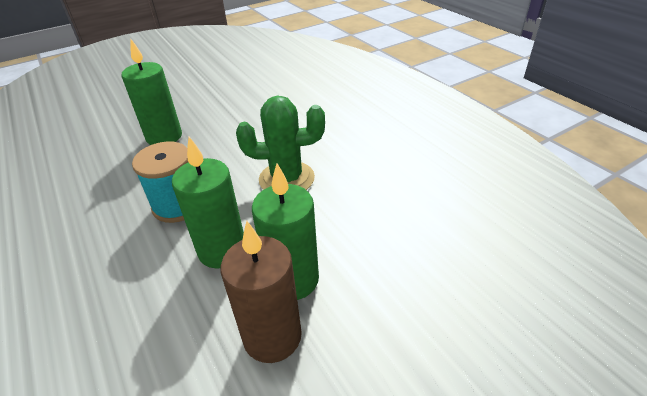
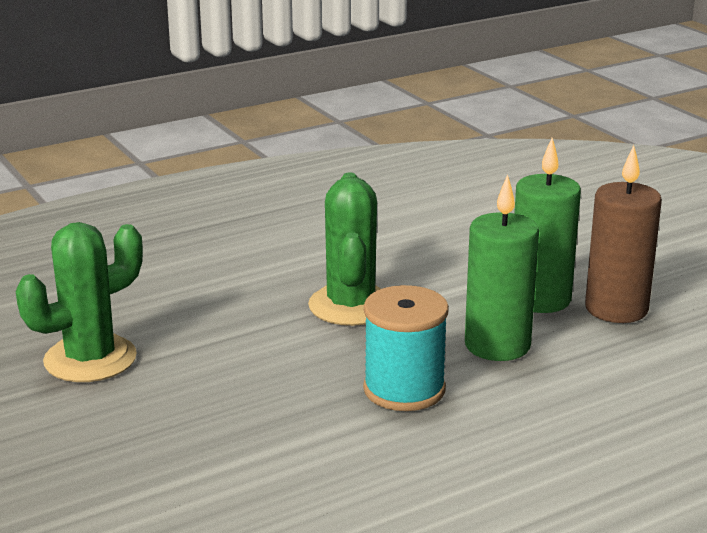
camera: 90 degrees left, 15 degrees down
green candle [121,39,182,145] -> none
none -> green cactus [16,222,143,382]

